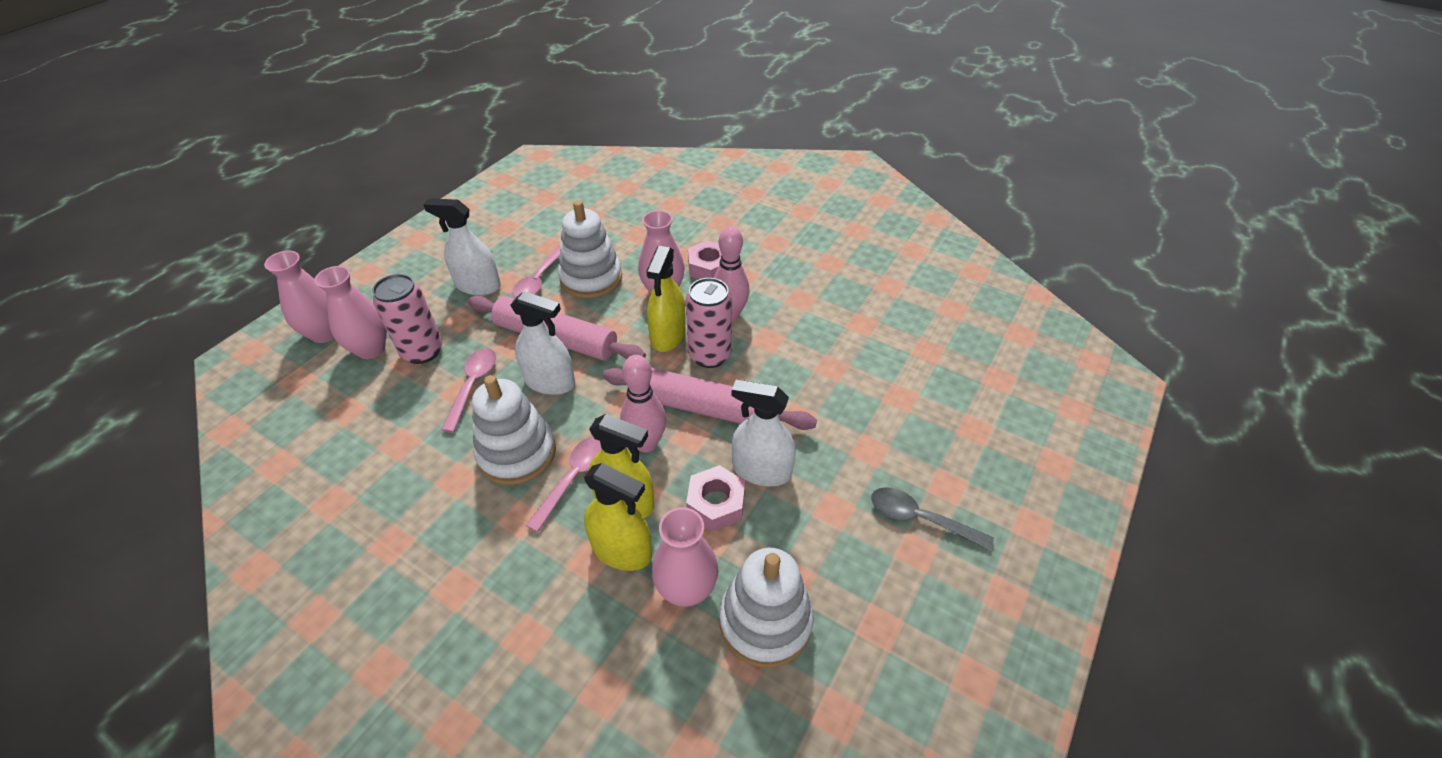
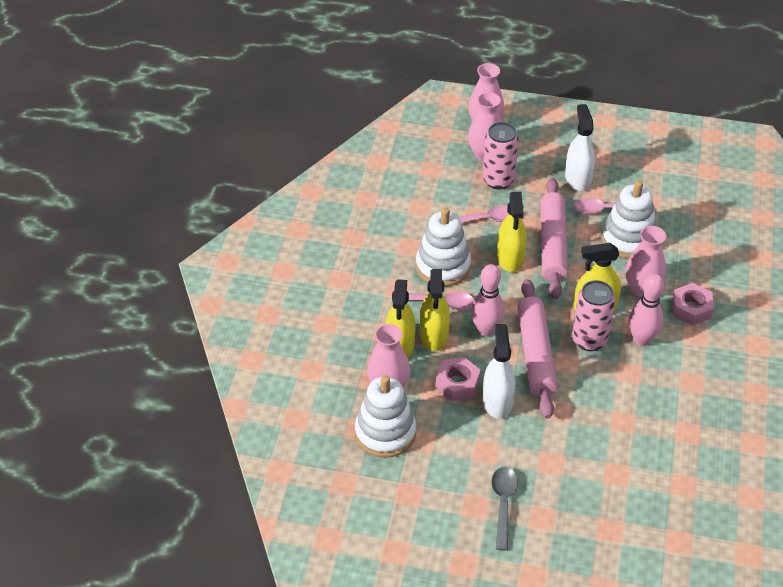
camera: 70 degrees right, 0 degrees up
white spray bottle [510,291,575,395] -> yellow spray bottle [497,192,527,272]

